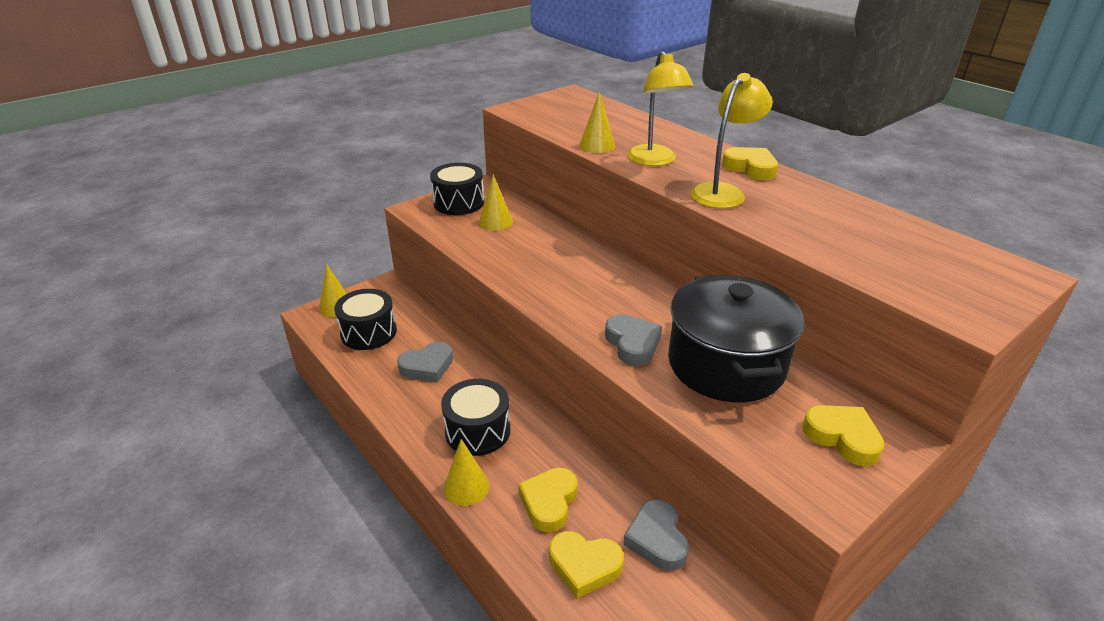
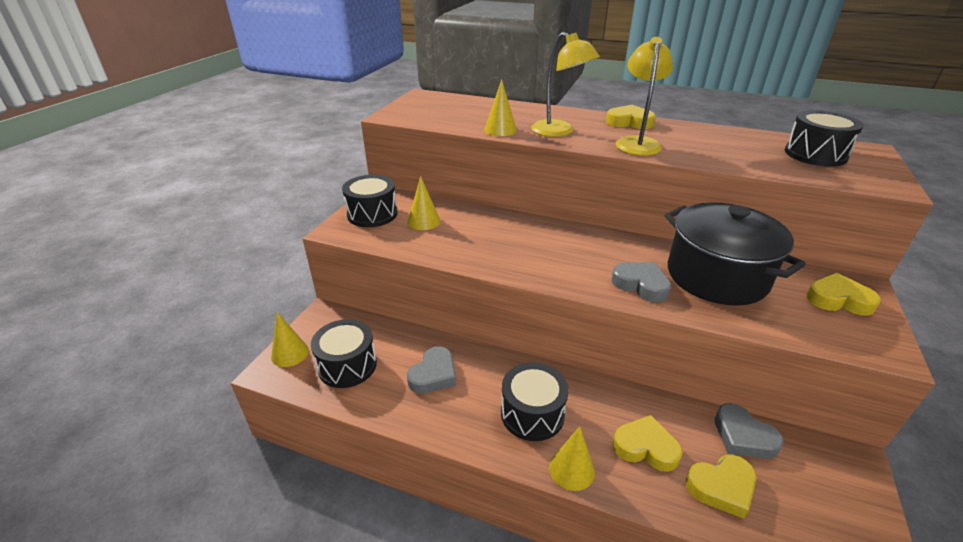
camera: 30 degrees left, 0 degrees up
yellow heart [518,468,578,532] -> yellow heart turned 120 degrees clockwise [613,415,683,472]
none -> black drum [785,110,864,167]

